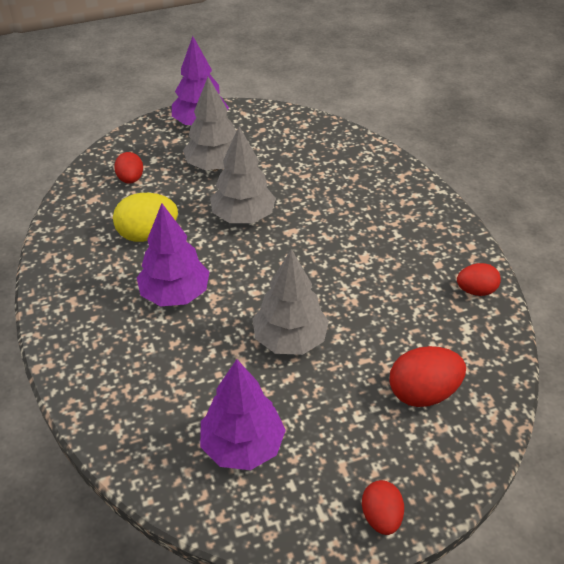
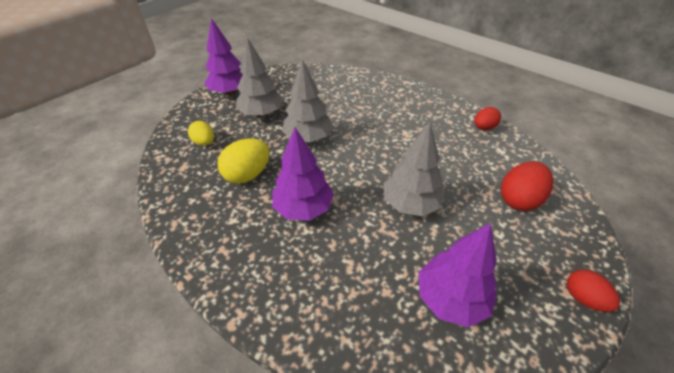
camera: 30 degrees left, 0 degrees up
red egg [114,152,143,184] -> yellow egg [188,121,214,146]

